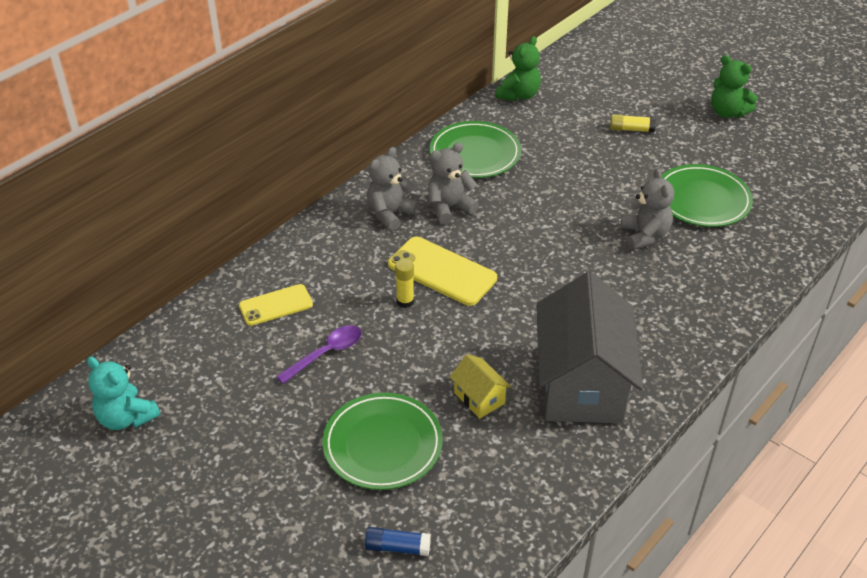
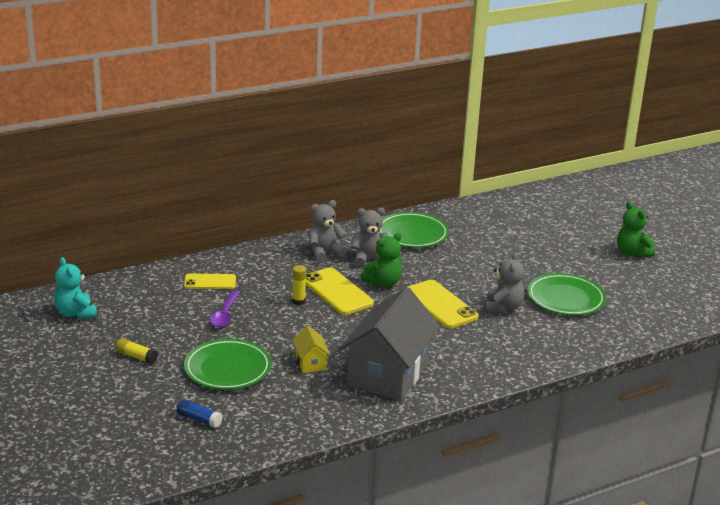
camera: 20 degrees right, 15 degrees down
purple spoon [276,325,362,384] -> purple spoon turned 120 degrees clockwise [210,290,240,327]
green teddy bear [496,36,541,101] -> green teddy bear moved to [361,232,402,287]
yellow glue stick [610,114,656,132] -> yellow glue stick moved to [116,338,158,364]
none -> yellow phone [408,280,479,328]

